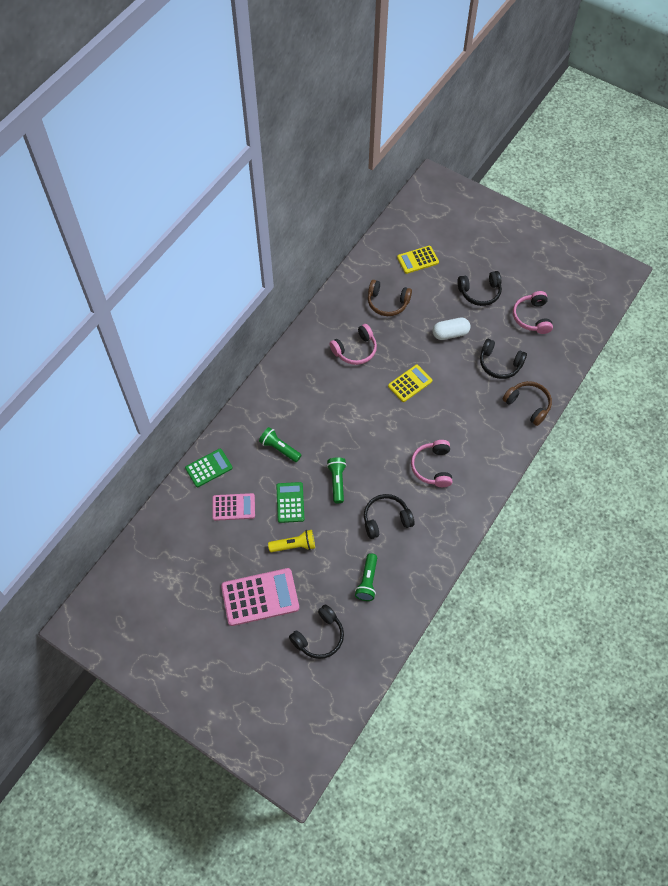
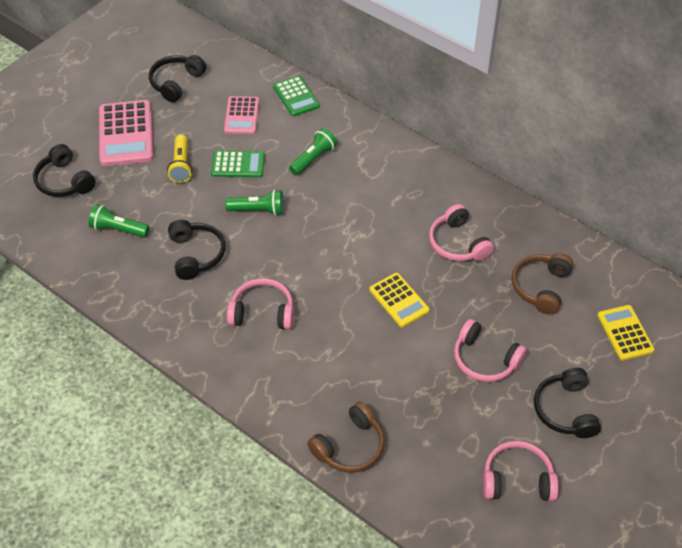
camera: 95 degrees right, 10 degrees down
white capsule [433,318,471,340] -> pink headphones [454,319,527,382]
black headphones [480,339,527,379] -> black headphones moved to [149,55,206,102]

